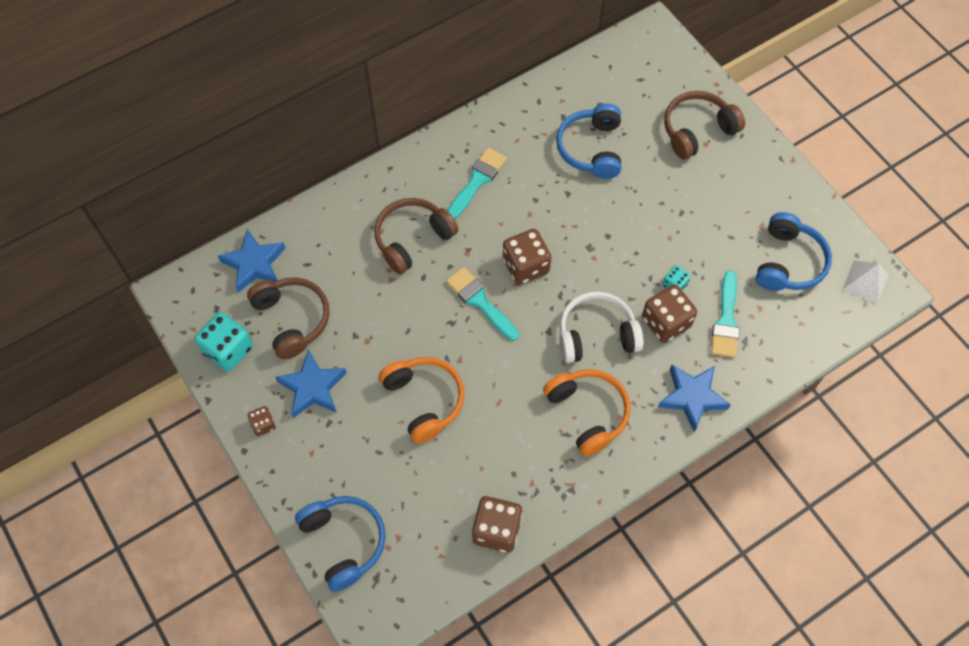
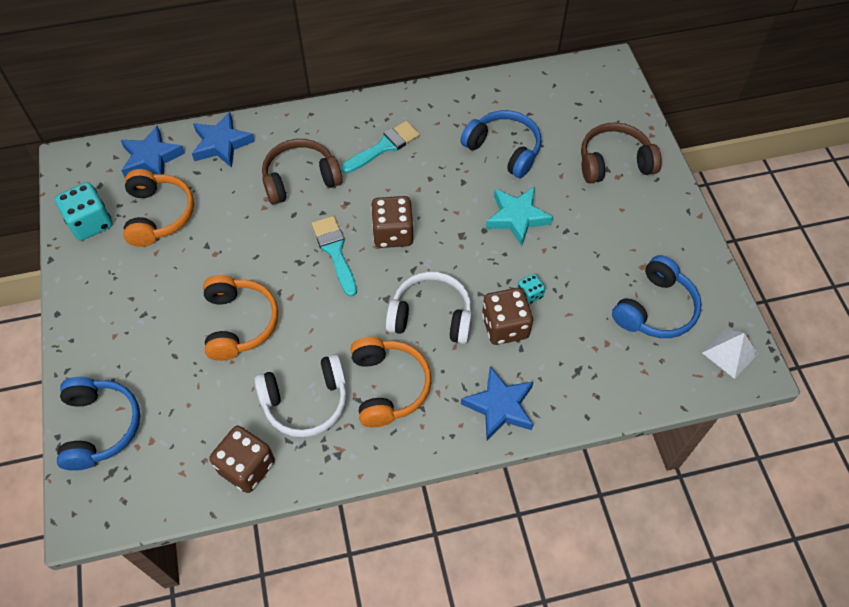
camera: 20 degrees right, 5 degrees down
brown headphones [247,277,329,359] -> orange headphones [123,169,194,247]
brown dice [248,406,276,436] -> none
blue star [275,349,347,418] -> blue star moved to [192,112,255,168]
blue headphones [556,104,621,179] -> blue headphones turned 105 degrees clockwise [460,110,542,178]
turquoise brush [711,270,740,358] -> none
none -> white headphones [254,354,347,438]
none -> turquoise star [486,187,553,246]

